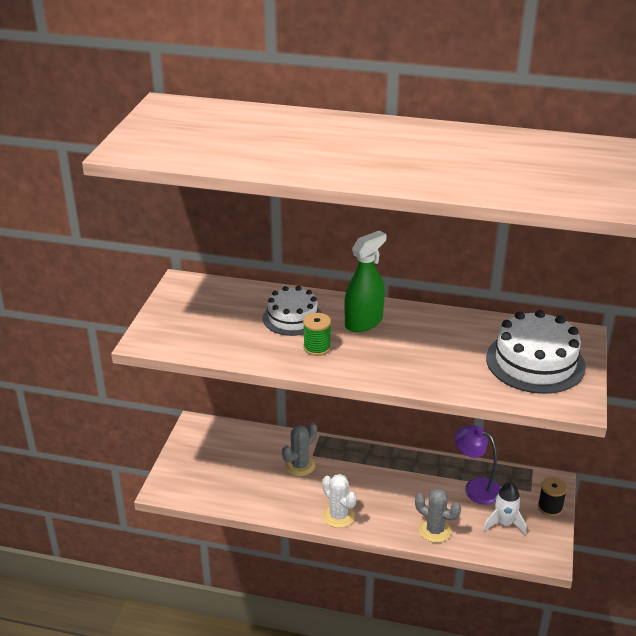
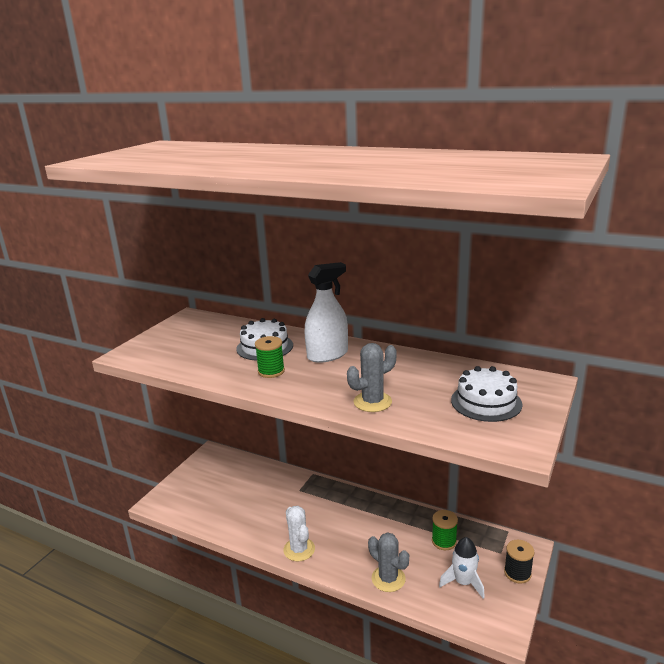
camera: 15 degrees right, 10 degrees down
grey cactus [282,423,317,476] -> grey cactus moved to [347,343,396,412]
green spray bottle [344,231,386,332] -> white spray bottle [305,262,348,363]
purple lamp [455,425,501,505] -> green spool [432,510,458,550]
white cake [486,310,586,394] -> white cake [451,366,522,422], size x0.66

